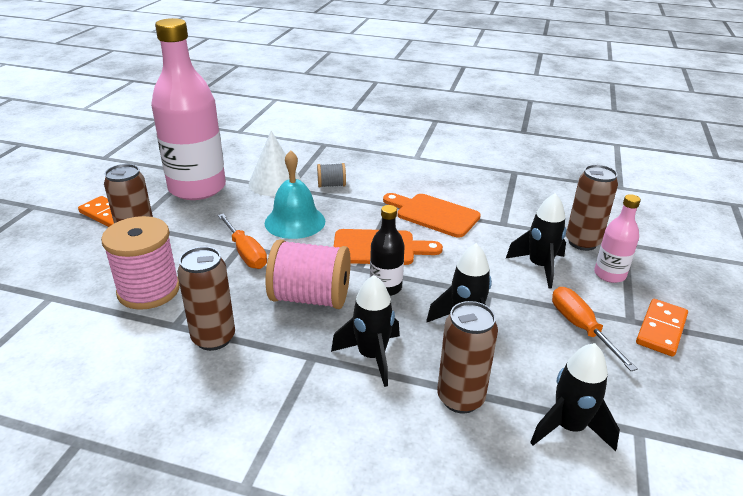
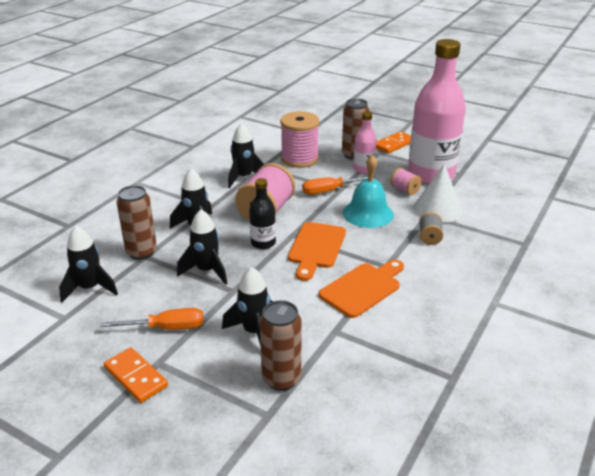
camera: 105 degrees right, 0 degrees up
brown can [177,247,235,351] -> black rocket [228,123,265,188]
pink bottle [594,194,641,283] -> pink bottle moved to [353,112,377,174]
none -> pink spool [391,168,422,195]

